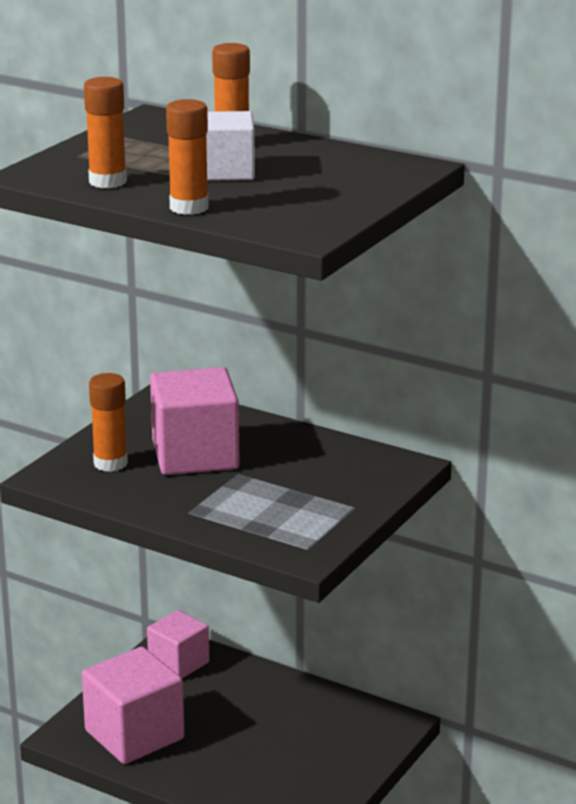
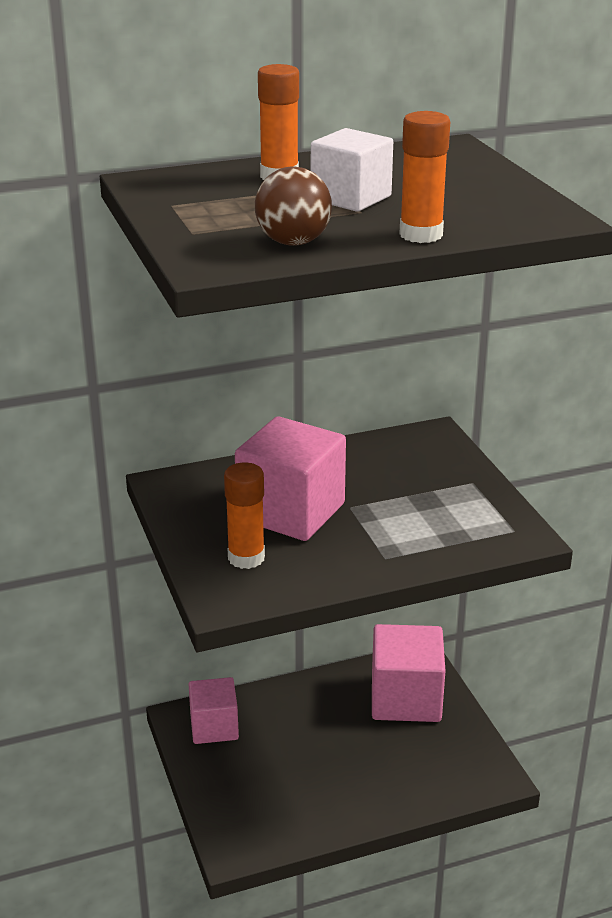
camera: 50 degrees left, 5 degrees up
pink cube [82,647,184,764] -> pink cube moved to [372,624,445,722]
orange glue stick [84,77,127,188] -> brown ball [255,166,332,246]

